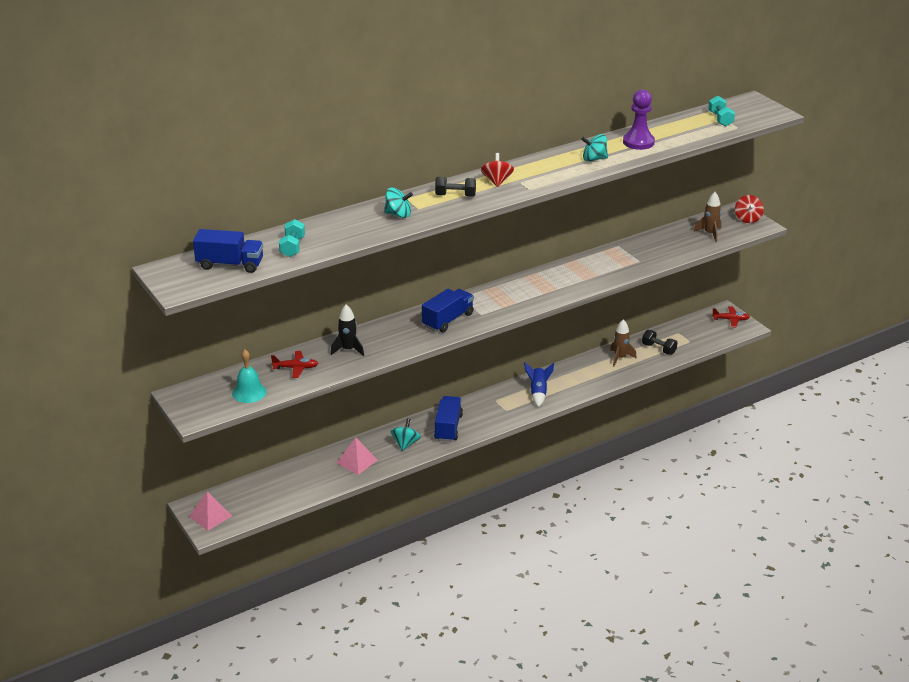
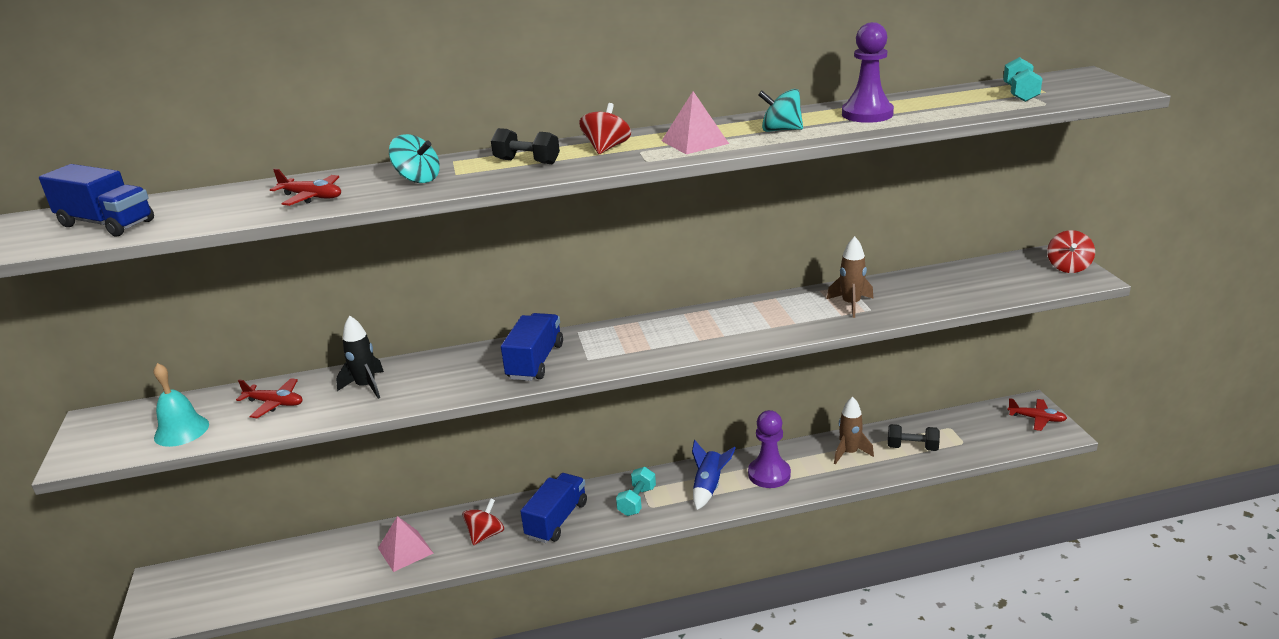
camera: 20 degrees right, 5 degrees down
pink pyramid [189,491,232,531] -> pink pyramid moved to [662,91,729,154]
turquoise dumbbell [279,219,305,257] -> turquoise dumbbell moved to [616,467,656,516]
turquoise spinning top [391,418,421,451] -> red spinning top [463,498,504,545]
blue truck [422,289,474,333] -> blue truck turned 45 degrees counterclockwise [501,313,563,381]
black dumbbell [642,330,678,355] -> black dumbbell turned 45 degrees counterclockwise [888,424,940,451]
brown rocket [693,192,721,242] -> brown rocket moved to [827,236,873,318]
none -> red plane [270,168,341,206]
none -> purple pawn [748,410,791,488]

